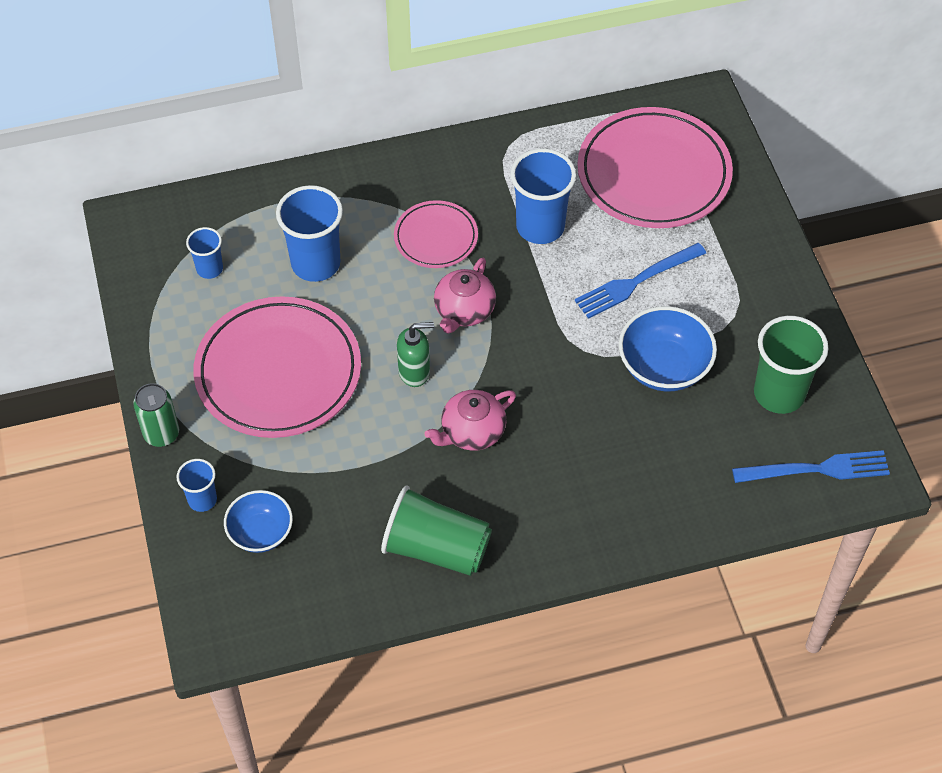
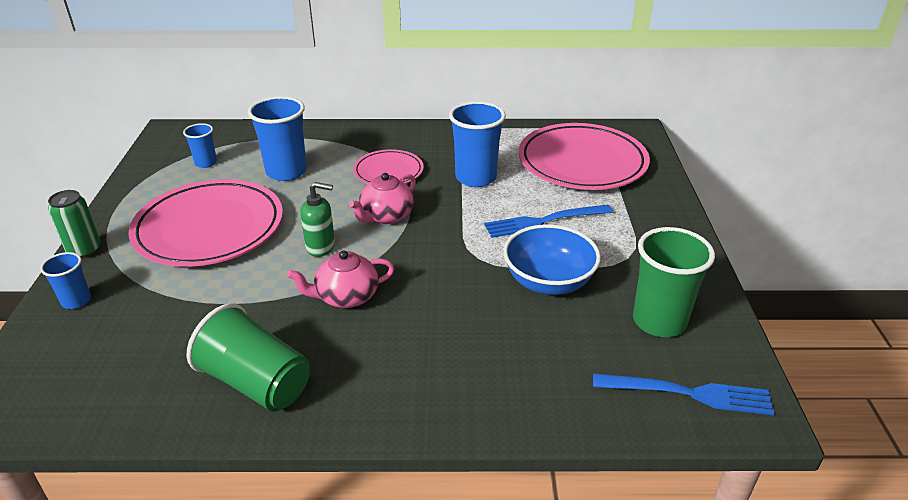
camera: 15 degrees right, 20 degrees down
blue bowl [224,490,293,553] -> none

